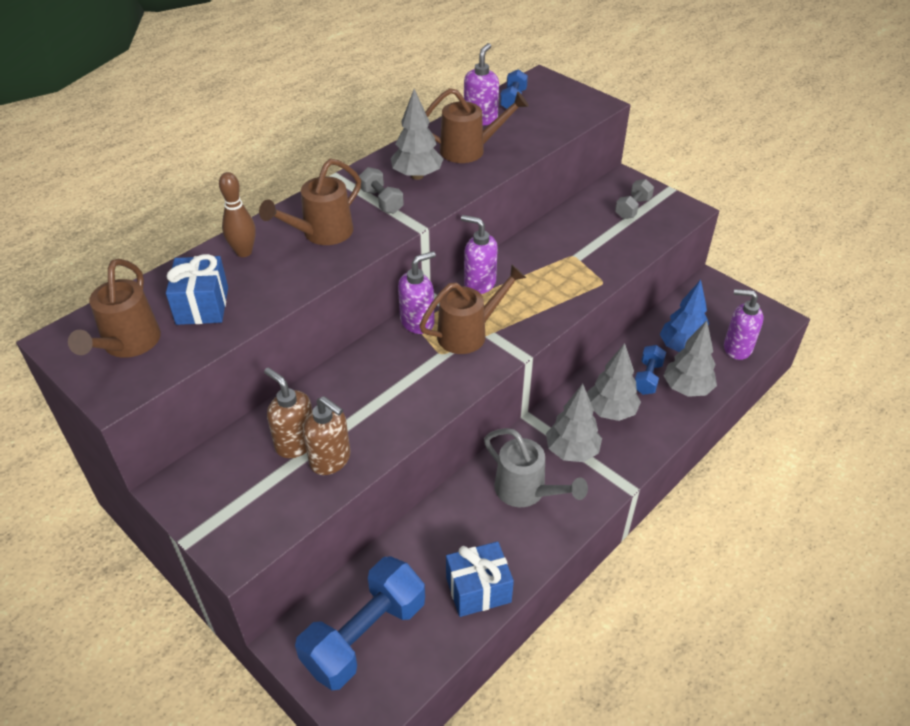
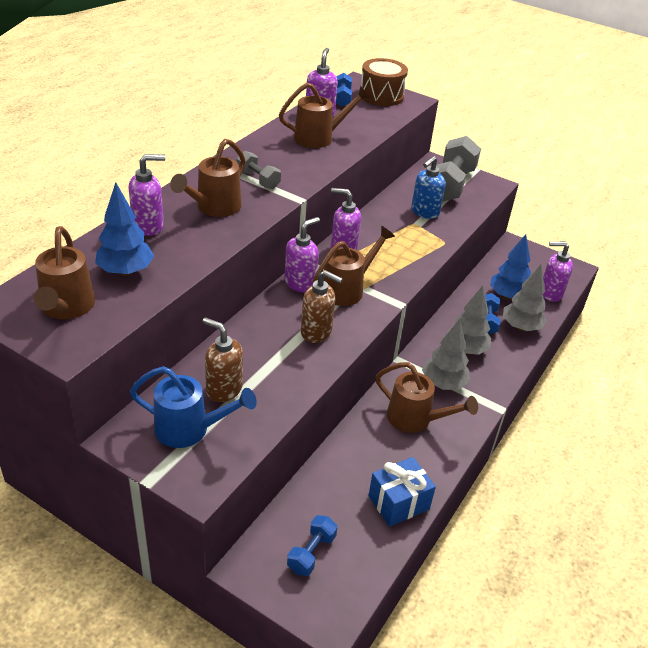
camera: 15 degrees left, 5 degrees down
blue gift [166,254,228,325] -> blue tree [95,182,154,276]
brown bowling pin [219,172,256,257] -> purple soap dispenser [128,154,165,236]
blue dumbbell [295,556,425,690] -> blue dumbbell [287,515,338,576], size x0.51
brown soap dispenser [303,396,350,475] -> brown soap dispenser moved to [301,270,343,343]
grey tree [391,89,443,180] -> none
grey watering can [484,428,588,507] -> brown watering can [376,362,478,433]
grey dumbbell [615,179,654,219] -> grey dumbbell [436,136,481,201], size x1.96
none -> blue watering can [130,366,257,448]
none -> brown drum [361,58,408,106]
none -> blue soap dispenser [411,156,446,219]

